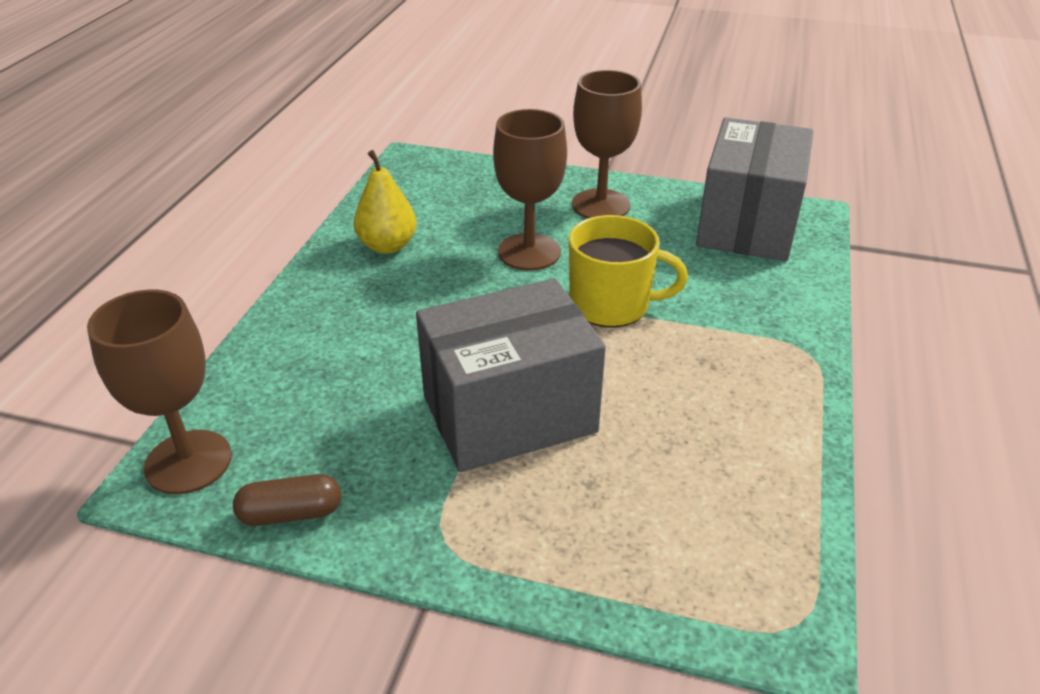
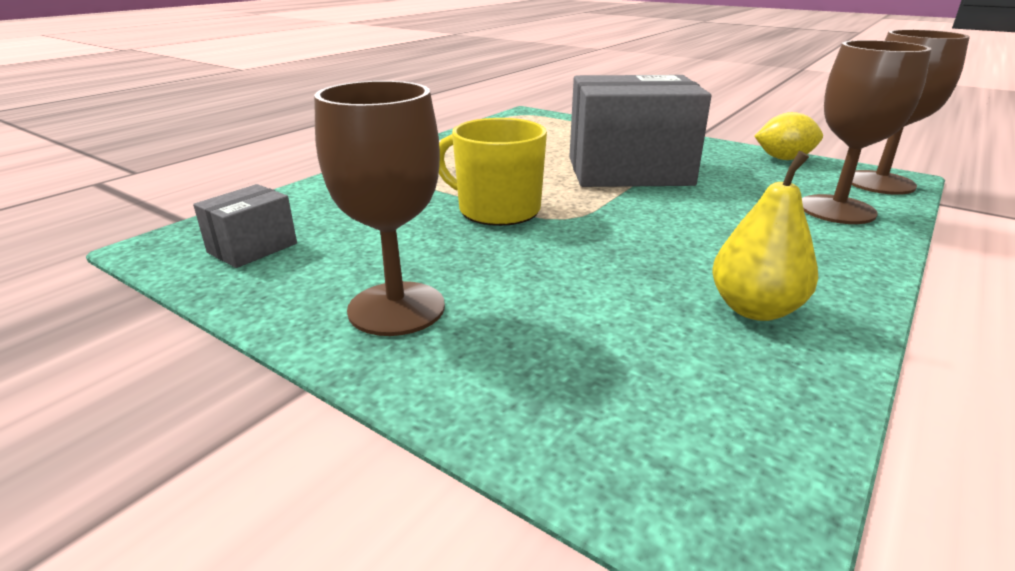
camera: 160 degrees left, 10 degrees down
brown capsule [233,474,341,526] -> yellow lemon [754,112,823,160]
brown goblet [493,109,567,271] -> brown goblet moved to [802,40,932,224]
grey box [696,117,813,261] -> grey box [193,184,297,268], size x0.46

